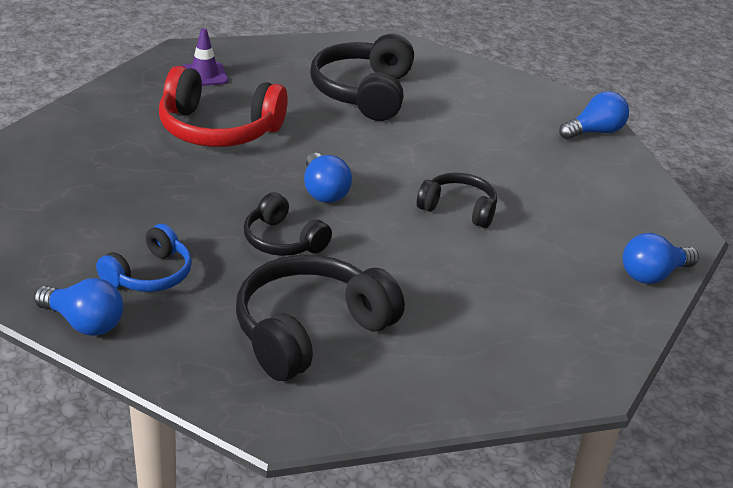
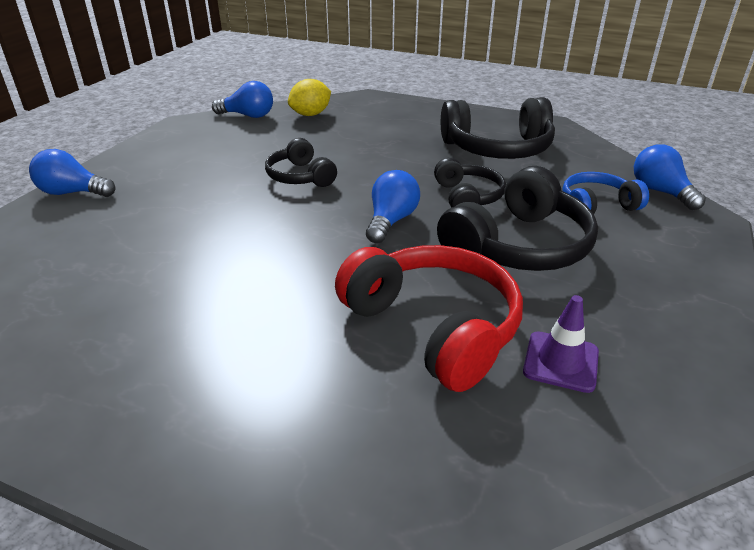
camera: 140 degrees left, 0 degrees up
purple traffic cone [182,28,228,86] -> purple traffic cone moved to [523,295,599,393]
black headphones [310,34,414,121] -> black headphones moved to [437,166,598,271]
none -> yellow lemon [288,79,331,116]

